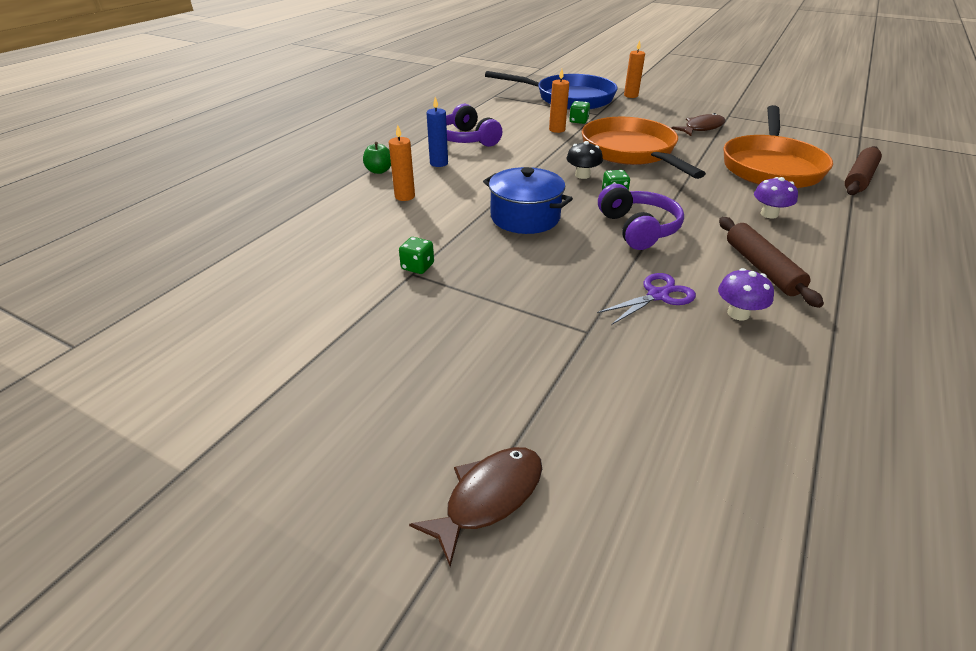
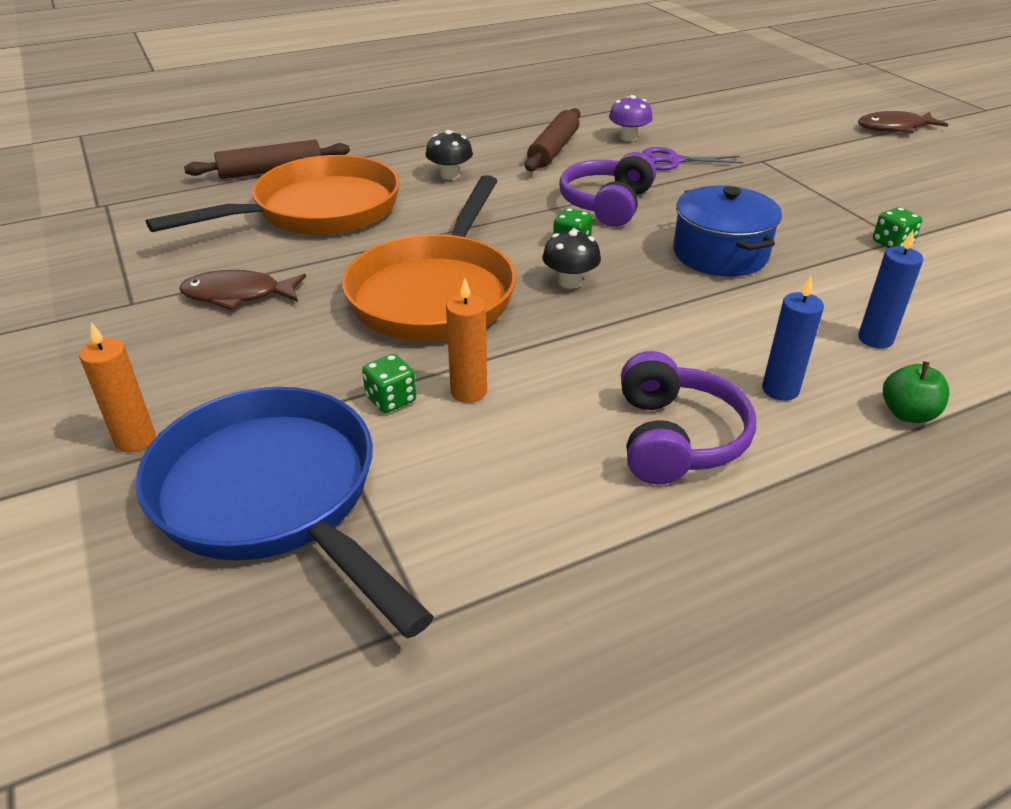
camera: 145 degrees left, 0 degrees up
orange candle [389,125,415,201] -> blue candle [858,230,923,349]
purple mushroom [754,177,798,219] -> black mushroom [426,130,473,180]

